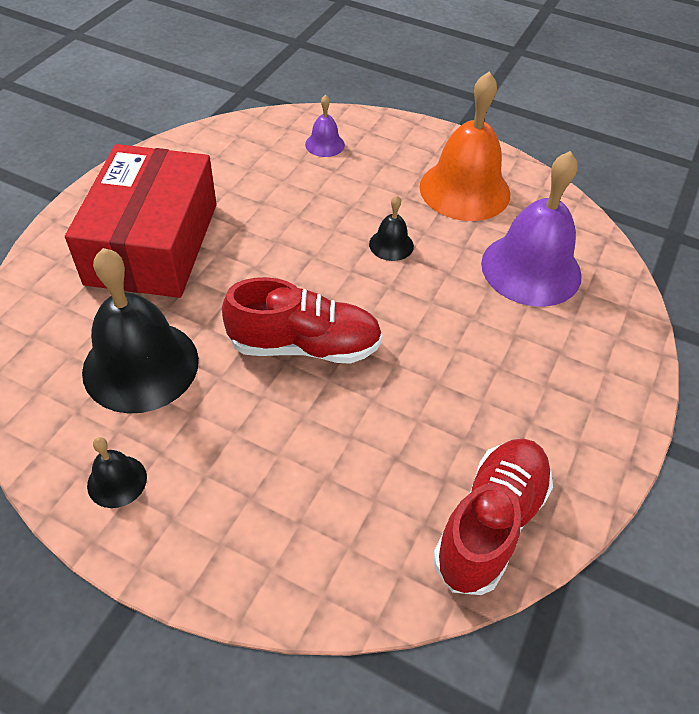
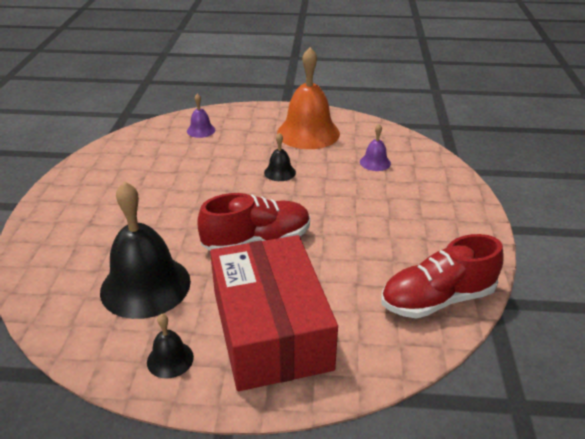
camera: 20 degrees left, 15 degrees down
red box [65,144,217,298] -> red box moved to [210,235,338,391]
red shoe [433,438,553,595] -> red shoe turned 120 degrees counterclockwise [381,234,504,319]
purple bell [481,151,582,307] -> purple bell [360,124,391,171], size x0.46

